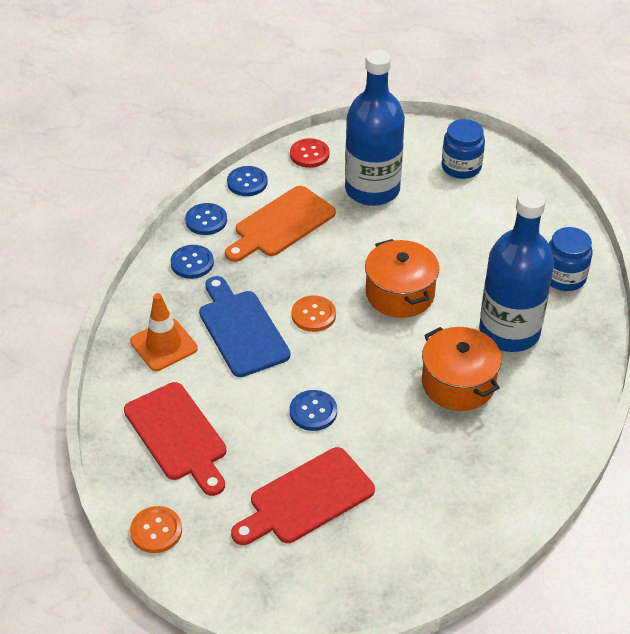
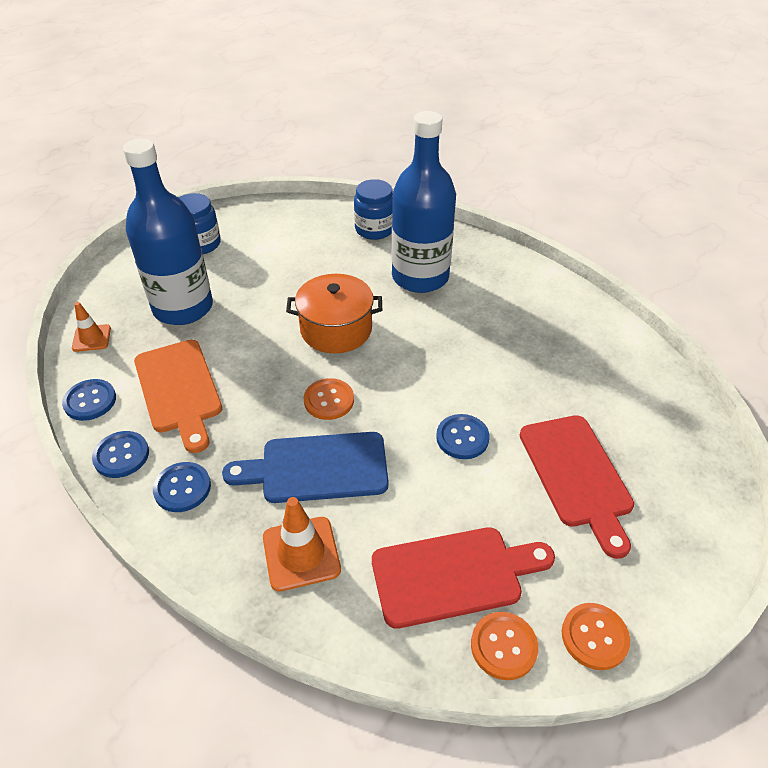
camera: 70 degrees left, 0 degrees up
red button [290,138,329,168] -> orange traffic cone [72,302,111,352]
orange pot [422,327,502,411] -> none
none -> orange button [471,612,538,680]

